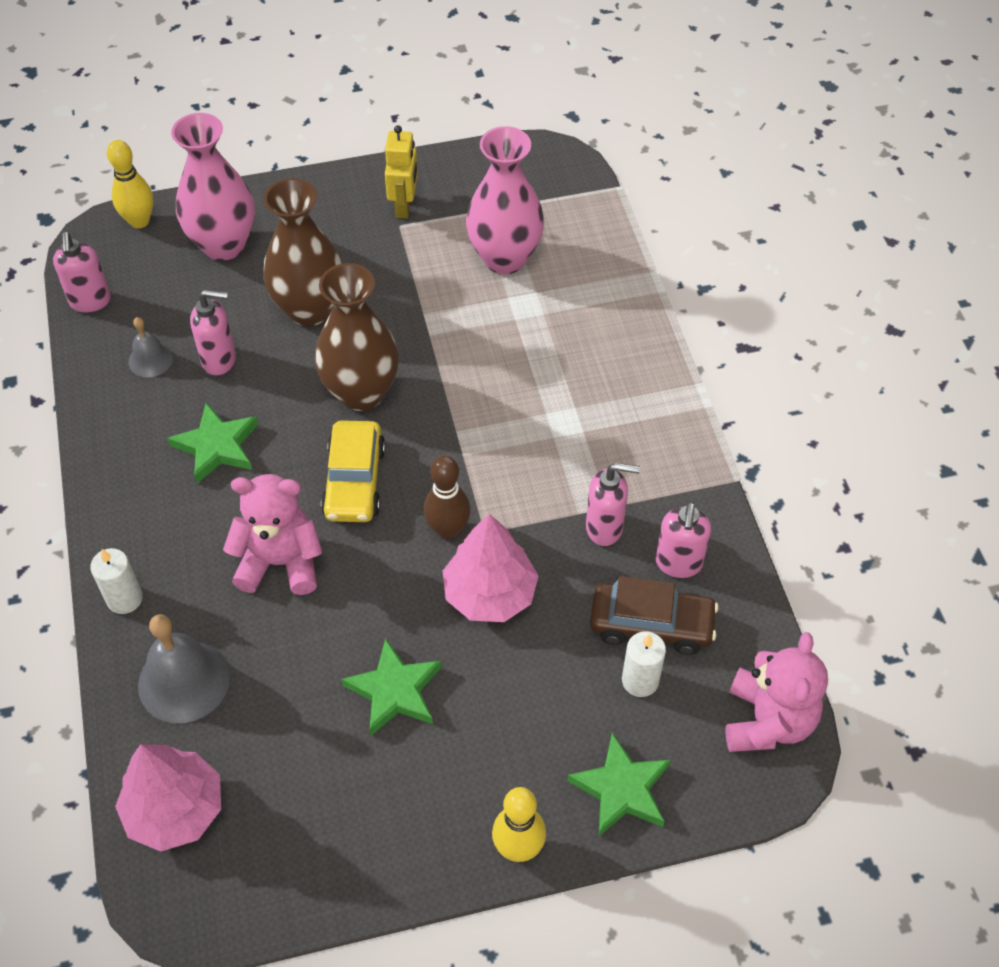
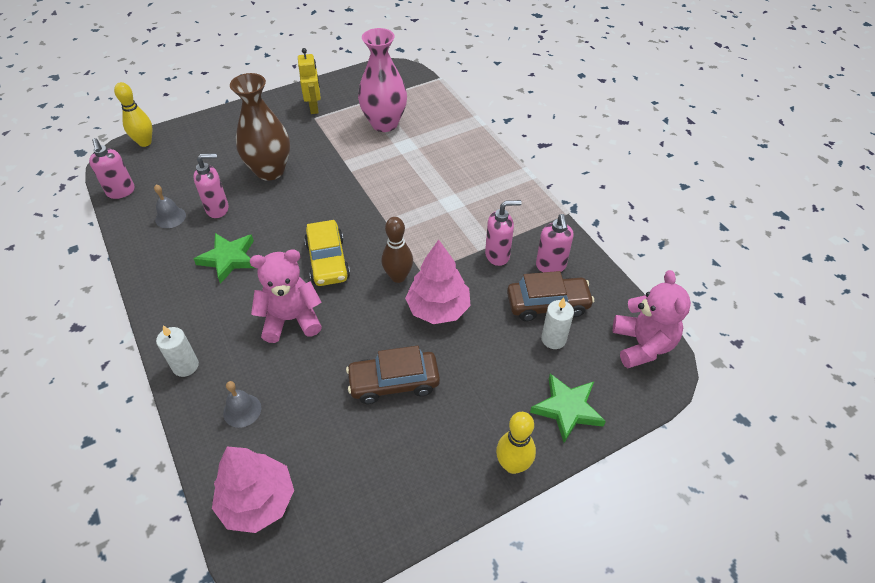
camera: 15 degrees left, 5 degrees down
grey bell [138,614,230,723] -> grey bell [223,381,261,428], size x0.56
pink vase [171,113,255,261] -> none
brown vase [315,263,399,411] -> none
green star [341,638,441,735] -> brown car [346,346,440,404]

